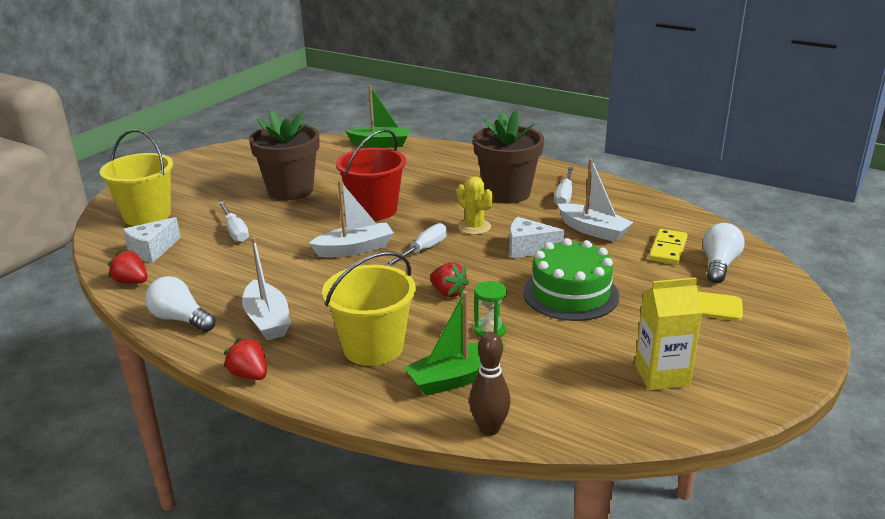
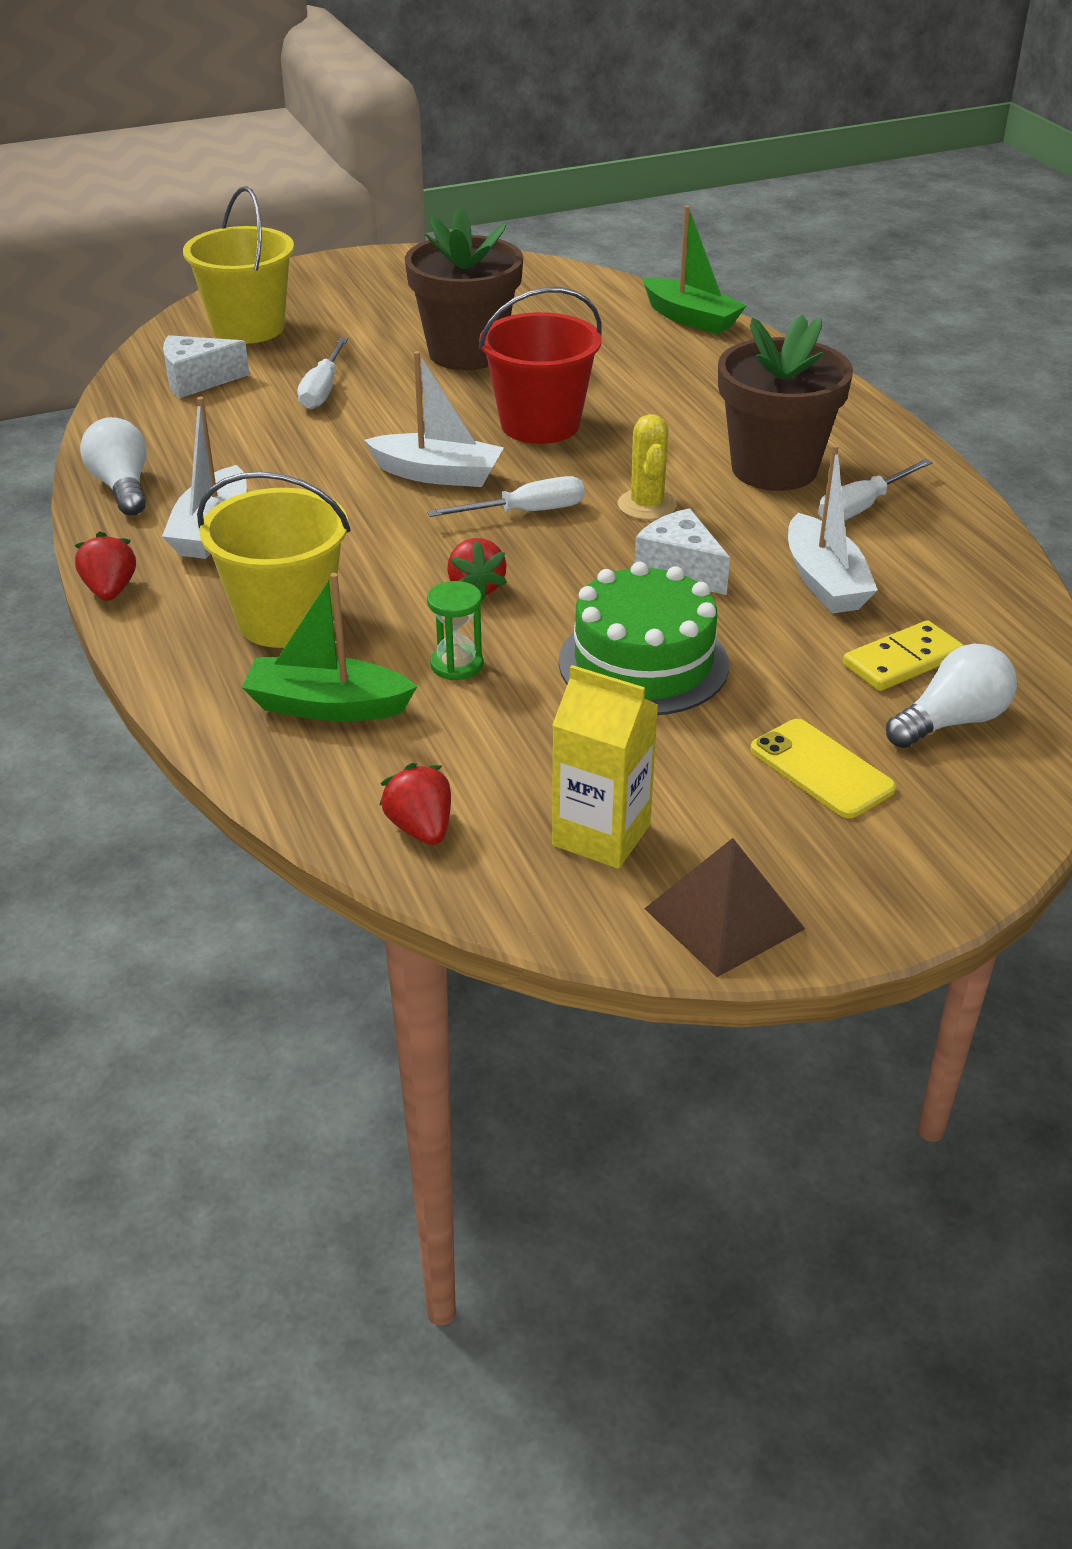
camera: 35 degrees right, 10 degrees up
red strawberry [108,250,147,284] -> red strawberry moved to [379,763,451,845]
brown bowling pin [469,332,511,436] -> none
none -> brown pyramid [644,838,805,977]

